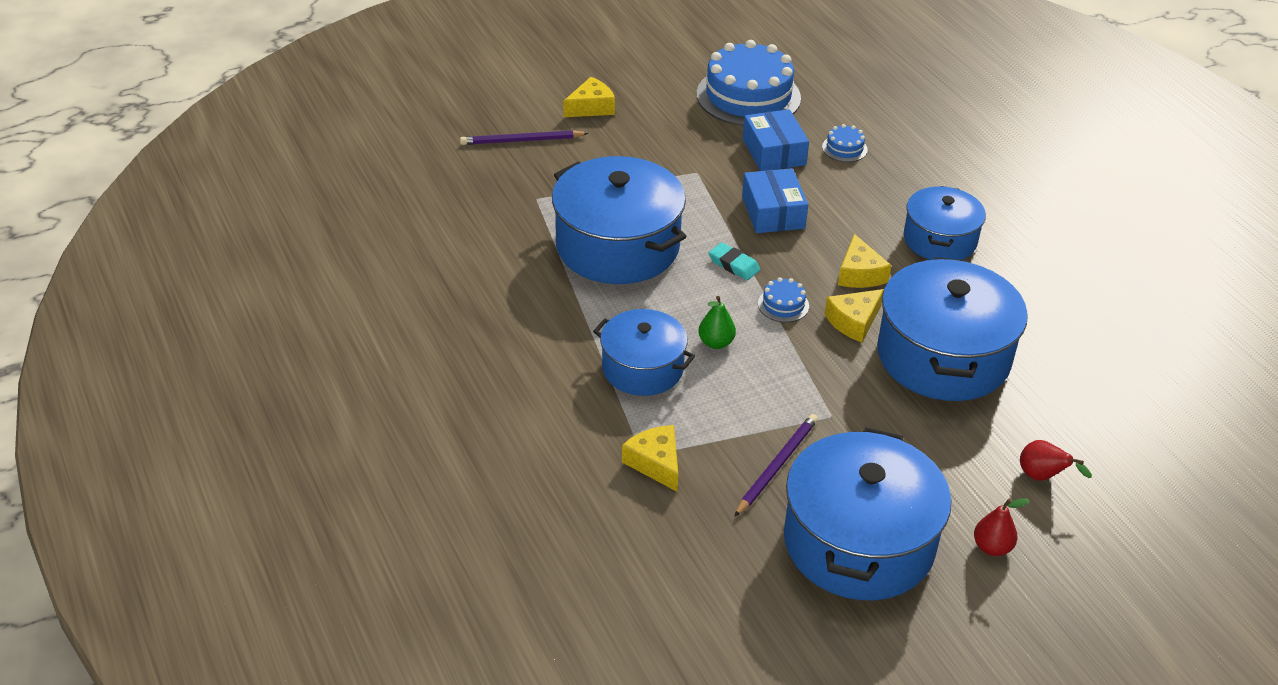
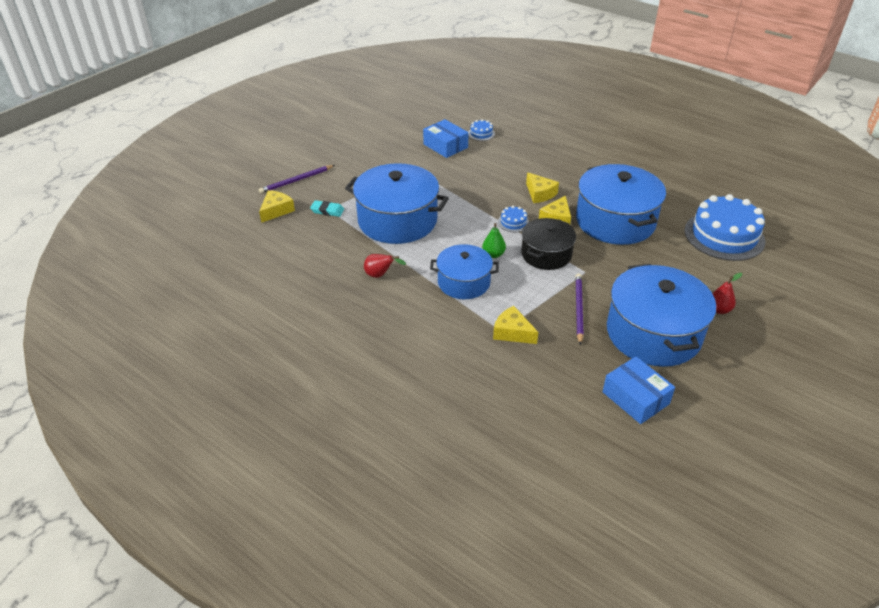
camera: 25 degrees left, 0 degrees up
yellow cheese [563,77,615,117] -> yellow cheese moved to [259,190,295,223]
blue cake [696,40,801,126] -> blue cake moved to [684,194,765,261]
turquoise eraser [709,242,760,280] -> turquoise eraser moved to [310,200,344,217]
blue box [742,168,808,233] -> blue box moved to [603,356,675,424]
blue pot [904,186,986,260] -> none
red pear [1020,440,1092,481] -> red pear moved to [364,254,406,278]
none -> black pot [521,218,576,270]

